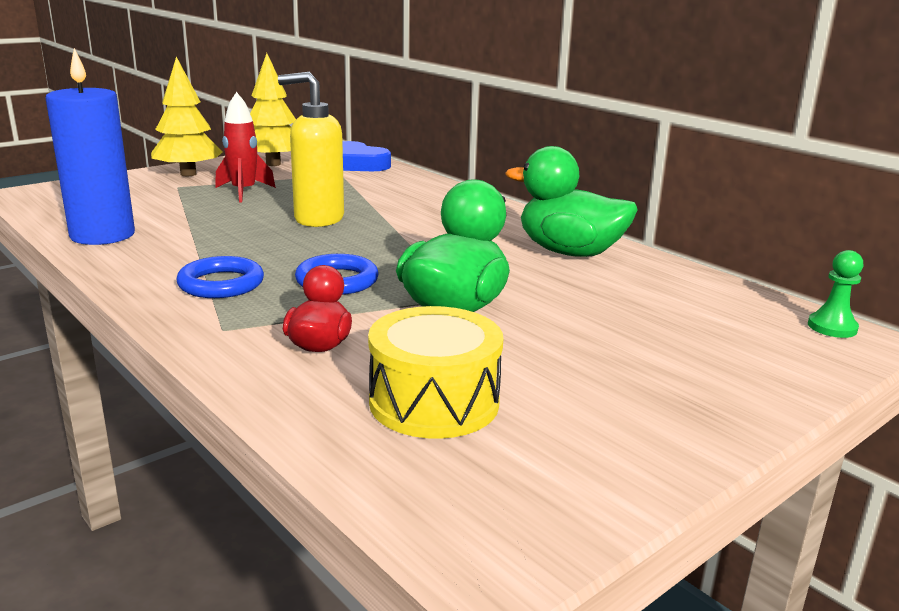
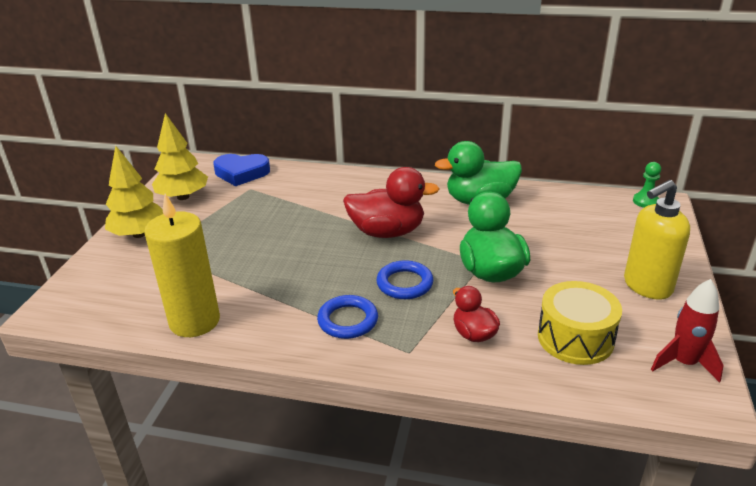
camera: 35 degrees left, 10 degrees up
blue candle [46,48,135,245] -> yellow candle [144,194,220,337]
red rocket [215,92,276,202] -> red rocket moved to [651,279,724,383]
yellow soap dispenser [278,72,344,227] -> yellow soap dispenser moved to [624,180,690,300]
none -> red duck [343,167,440,238]

